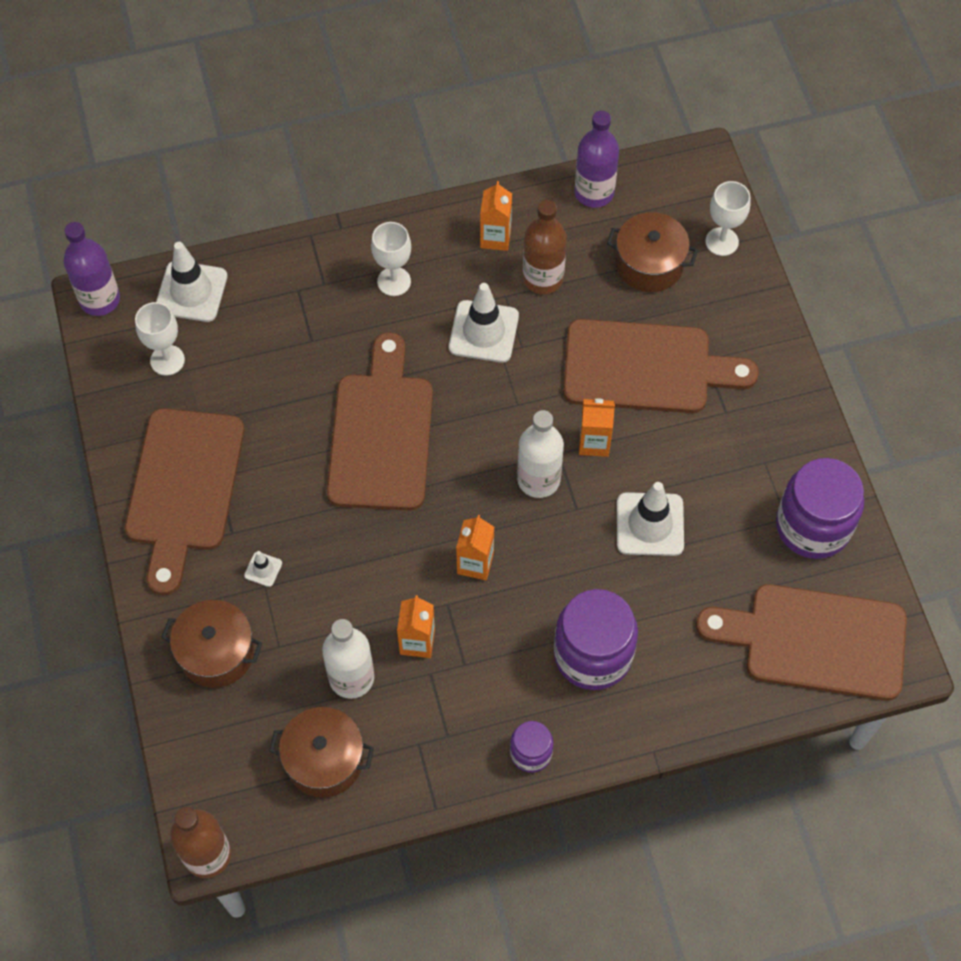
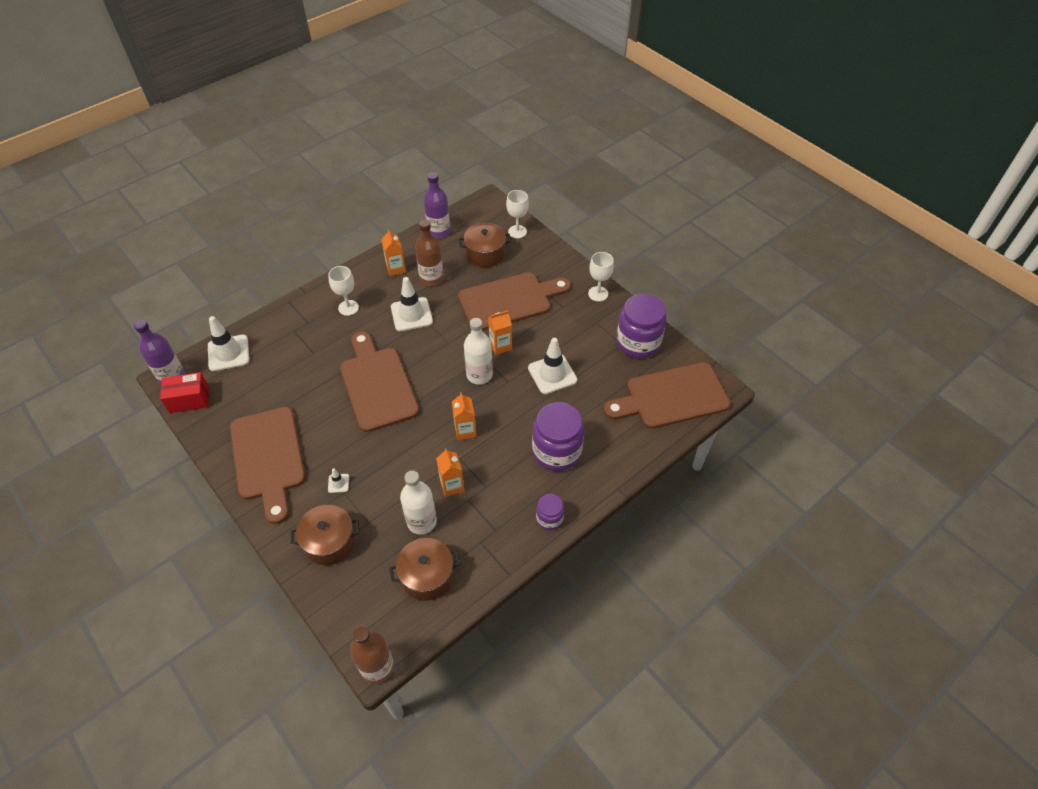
camera: 25 degrees left, 10 degrees down
white goblet [135,302,185,376] -> white goblet moved to [588,252,614,302]
none -> red box [160,372,209,413]

